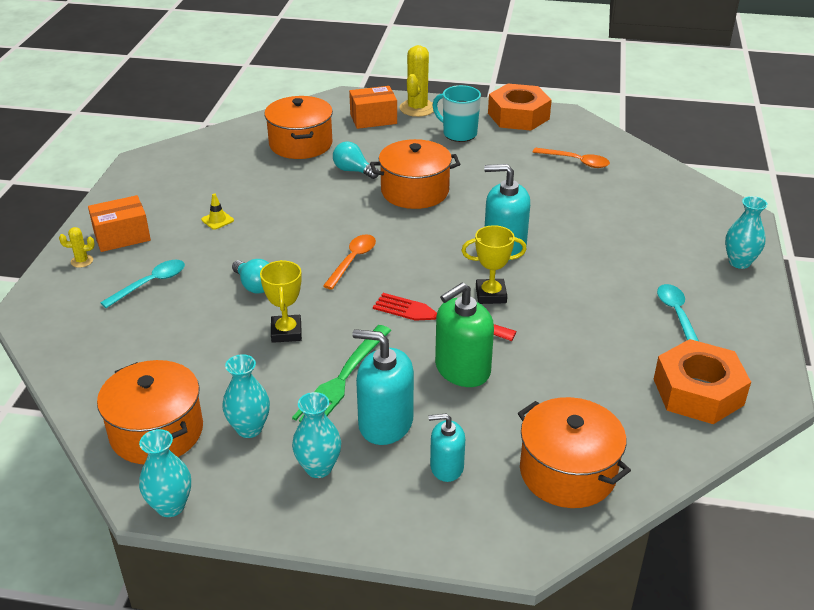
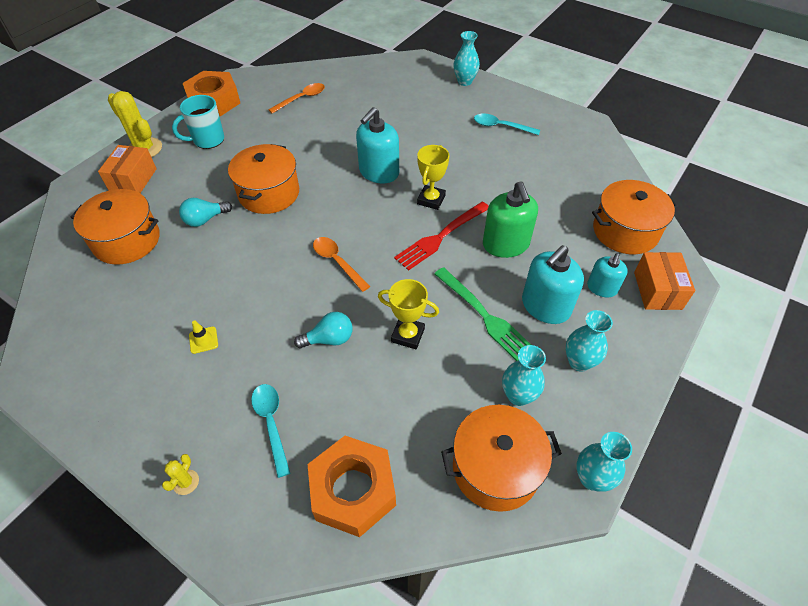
camera: 65 degrees left, 15 degrees up
orange box [88,195,151,252] -> orange box moved to [634,252,695,310]
orange nut [654,339,751,424] -> orange nut moved to [308,436,396,537]

